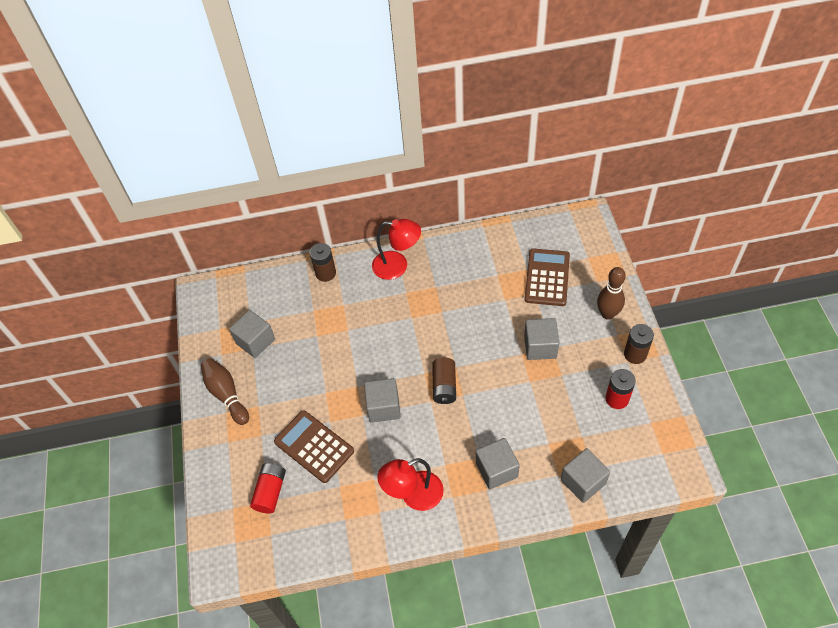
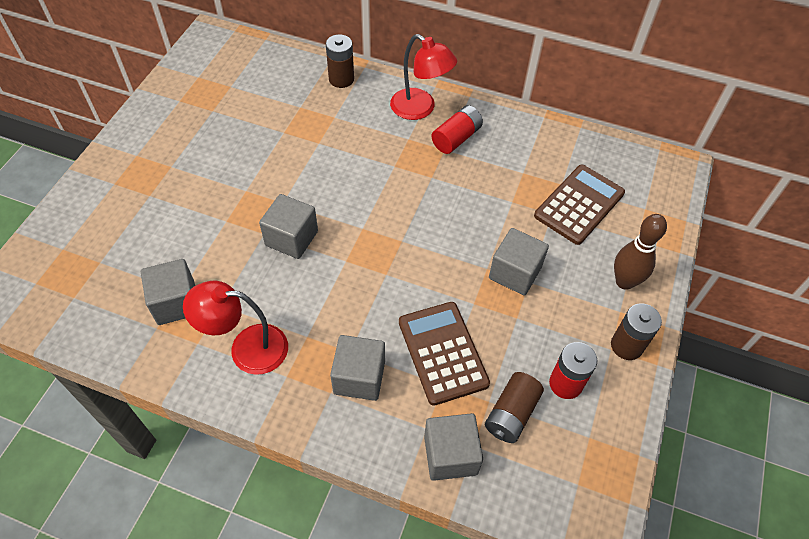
camera: 25 degrees right, 0 degrees up
brown bowling pin [201,358,249,425] -> none
grey cube [229,310,275,358] -> grey cube moved to [141,259,195,325]
red battery [250,463,286,514] -> red battery moved to [432,105,483,154]
brown calculator [274,410,354,483] -> brown calculator moved to [399,302,490,406]
brown battery [432,358,456,404] -> brown battery moved to [485,372,544,443]

